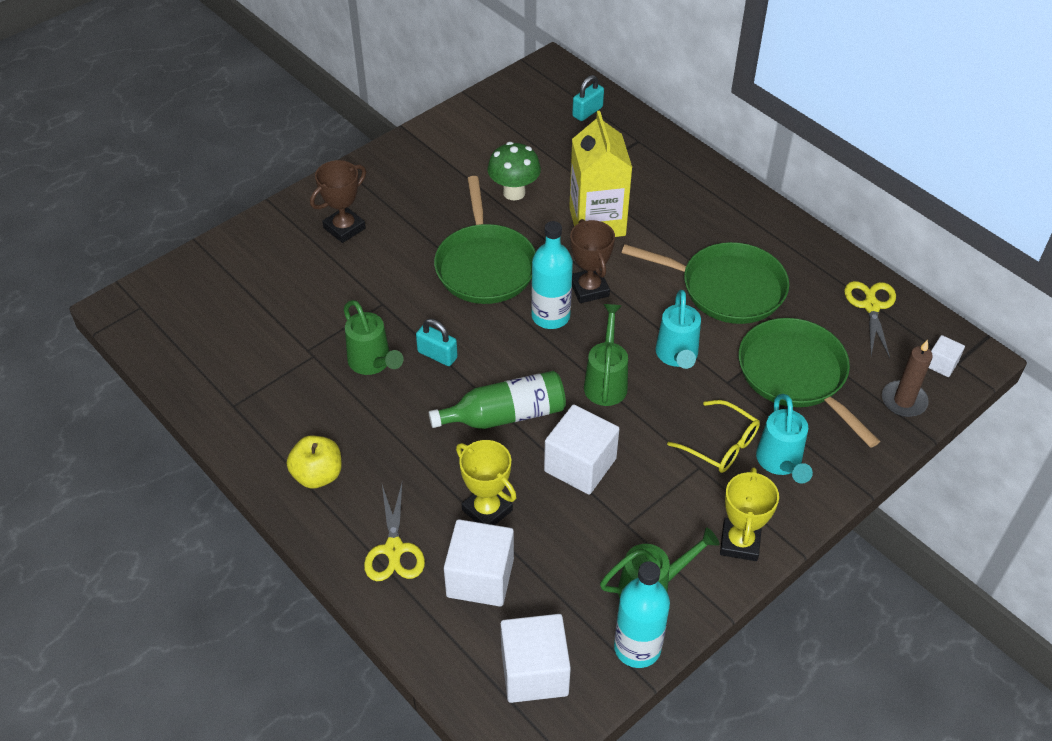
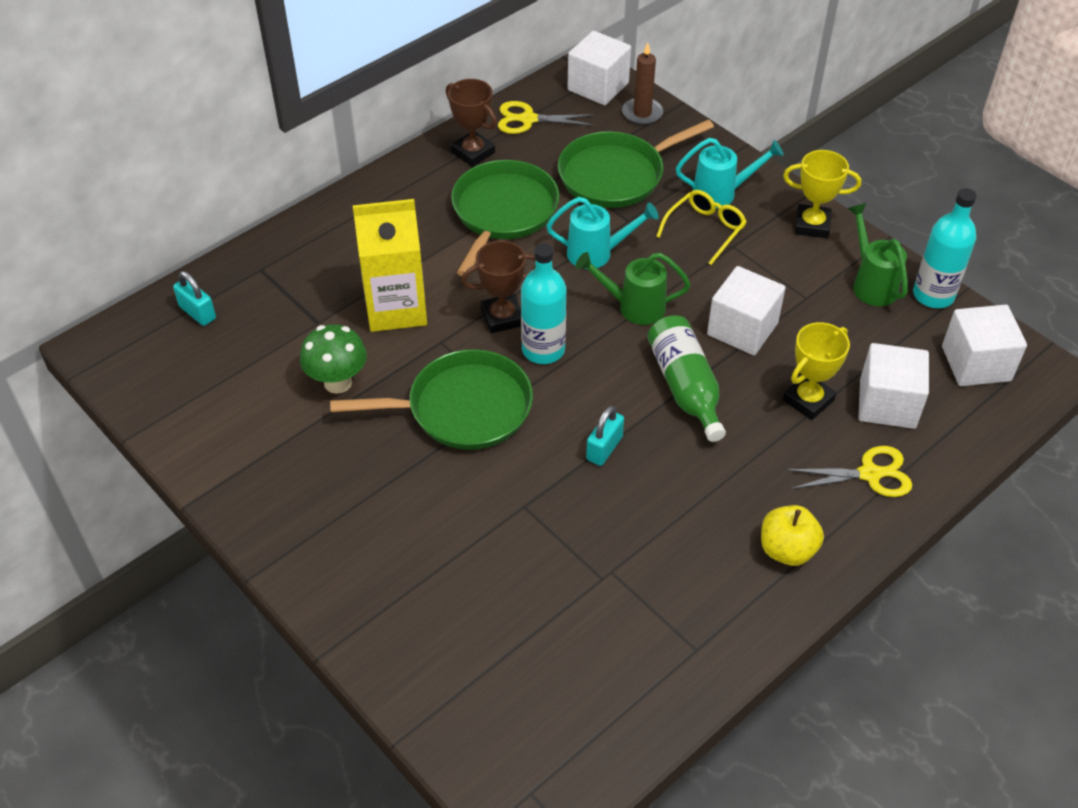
camera: 90 degrees left, 0 degrees up
brown trophy [310,160,366,243] -> brown trophy moved to [446,79,497,167]
green watering can [344,300,404,375] -> none
white cube [929,335,965,377] -> white cube [568,31,631,105], size x1.98

